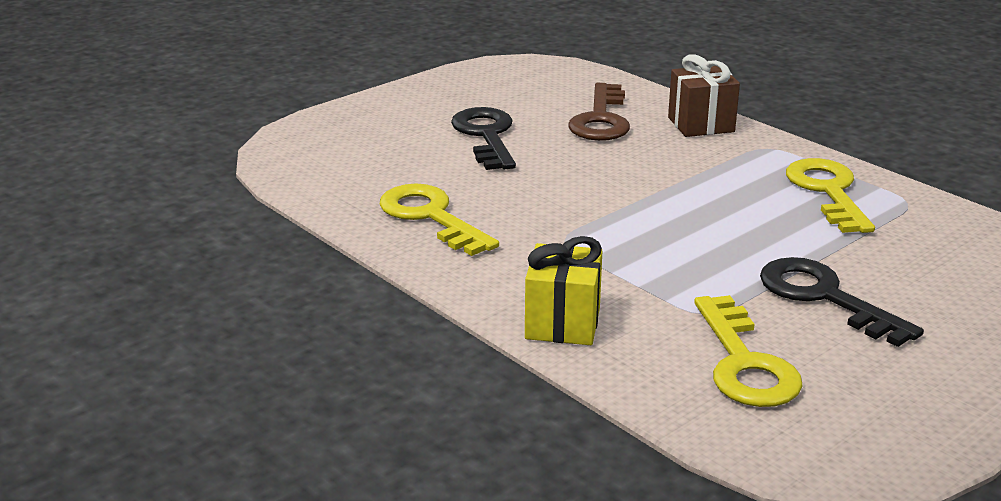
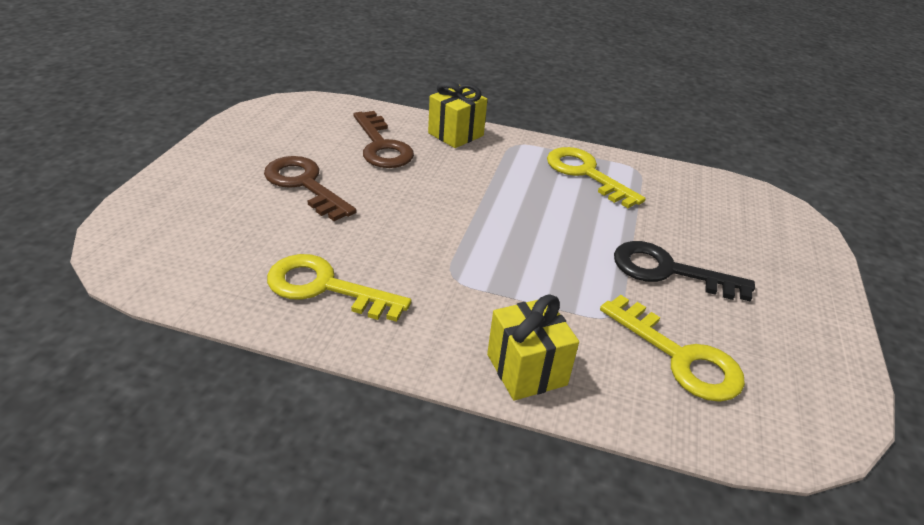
camera: 35 degrees left, 10 degrees up
black key [451,107,516,170] -> brown key [264,156,357,221]
brown gift [668,54,740,137] -> yellow gift [428,81,487,148]

